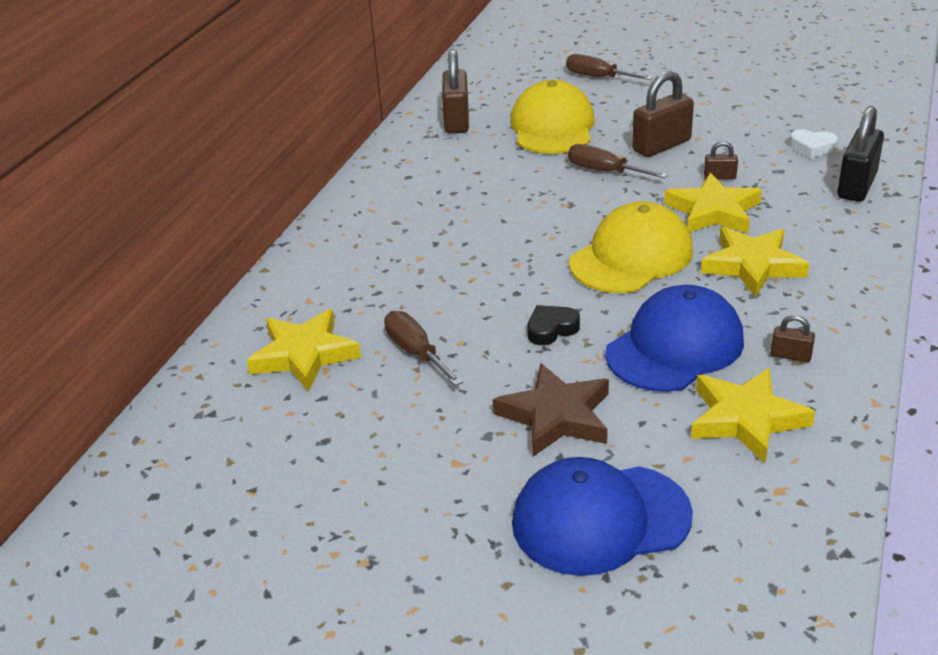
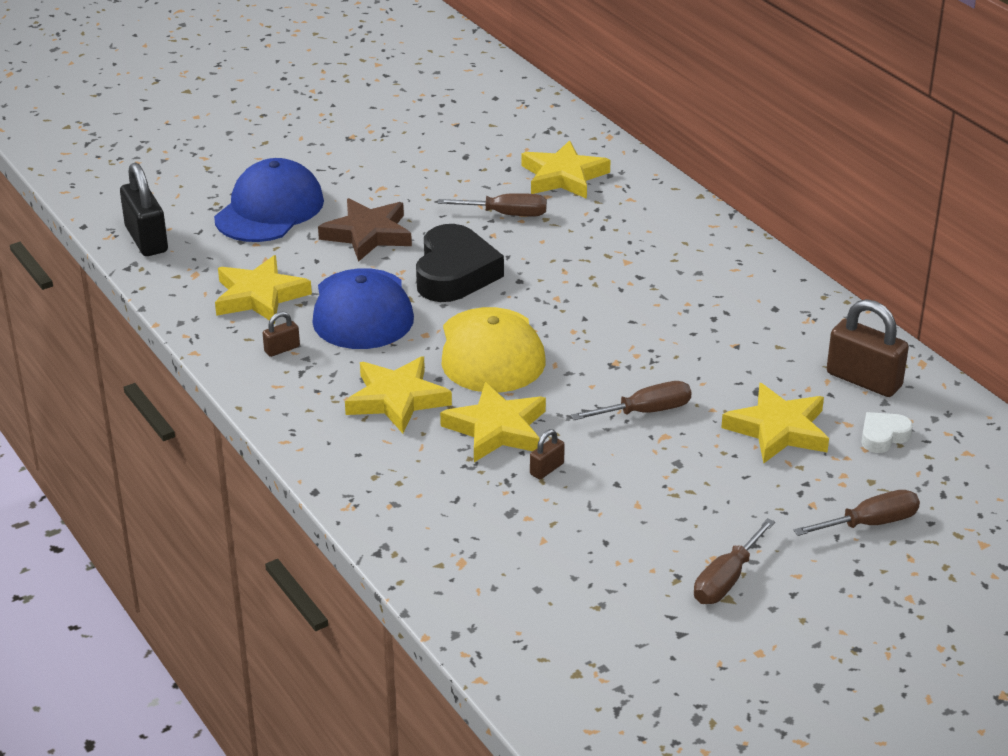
camera: 125 degrees right, 0 degrees up
yellow cap [510,80,595,154] -> yellow star [721,383,829,463]
black heart [528,305,580,345] -> black heart [416,224,504,302], size x2.05
brown padlock [632,71,694,157] -> none
white heart [789,129,838,158] -> white heart moved to [861,412,913,453]
black padlock [837,106,884,202] -> black padlock moved to [120,163,168,256]
none -> brown screwdriver [694,518,775,604]

